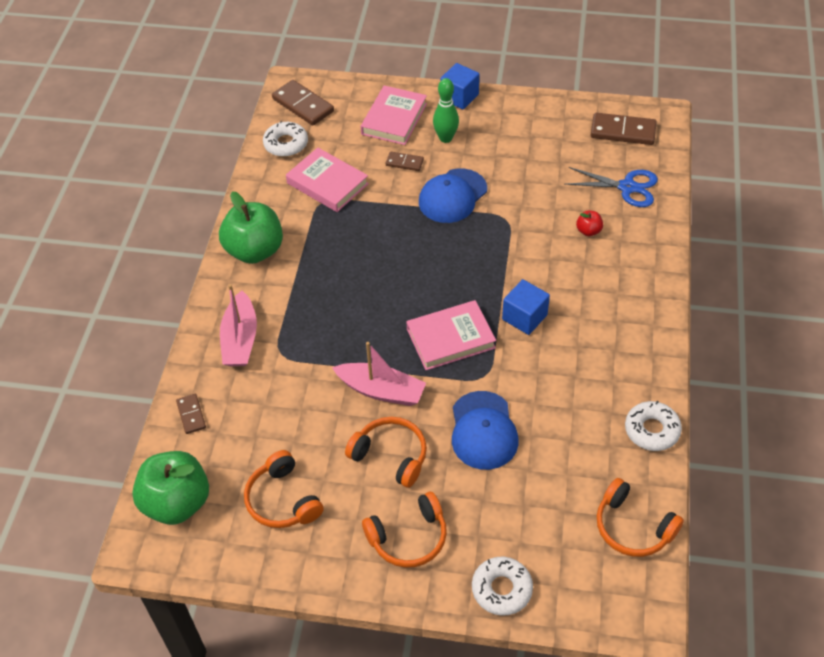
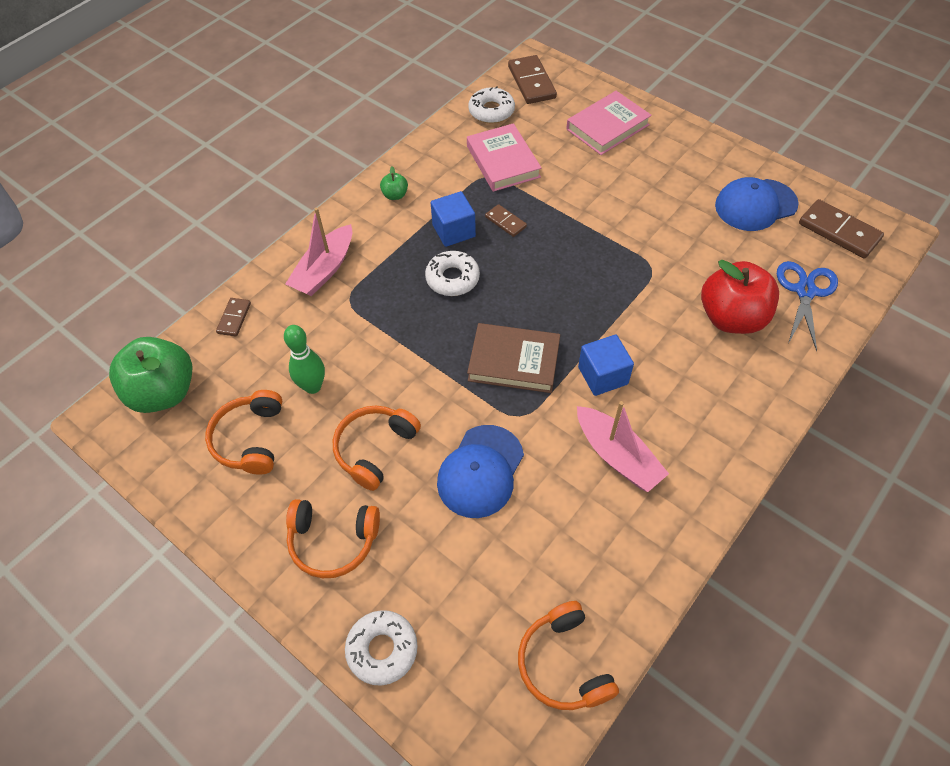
camera: 30 degrees right, 5 degrees up
green apple [219,191,283,264] -> green apple [380,166,408,200], size x0.43
pink boat [332,342,426,406] -> pink boat moved to [577,401,669,492]
orange headphones [345,417,427,488] -> orange headphones turned 120 degrees counterclockwise [333,406,421,491]
brown domino [386,152,424,171] -> brown domino moved to [485,204,527,237]
pink book [406,300,496,370] -> brown book [467,323,560,393]
blue cap [419,168,487,223] -> blue cap moved to [715,177,799,231]
green bowling pin [433,78,459,143] -> green bowling pin moved to [284,325,325,394]
blue cube [440,63,479,110] -> blue cube moved to [430,191,476,247]
blue scissors [565,167,658,207] -> blue scissors turned 120 degrees counterclockwise [777,261,838,351]
red apple [576,211,603,236] -> red apple [701,260,779,334], size x2.34
white donut [625,401,682,451] -> white donut moved to [425,251,480,296]

